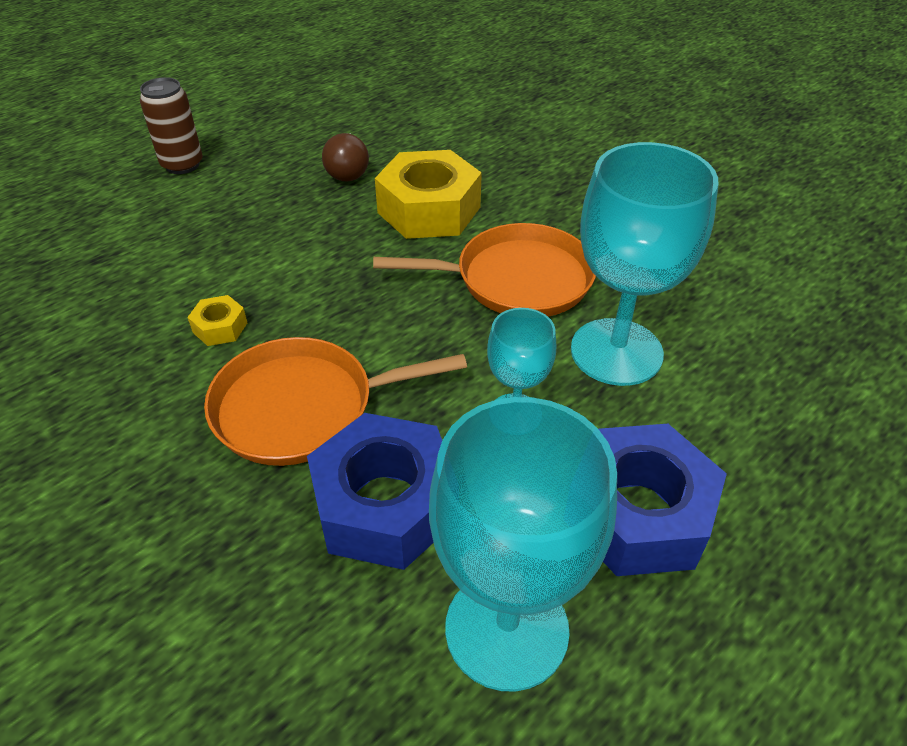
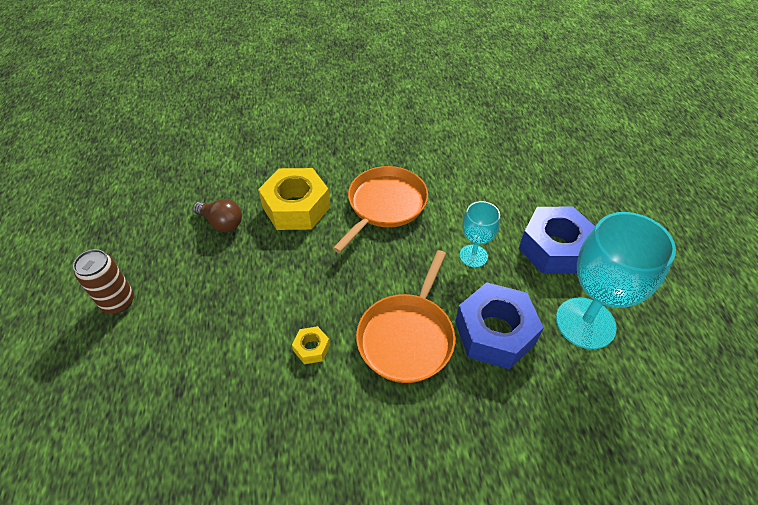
camera: 55 degrees left, 5 degrees up
turquoise goblet [571,142,718,386] -> none

